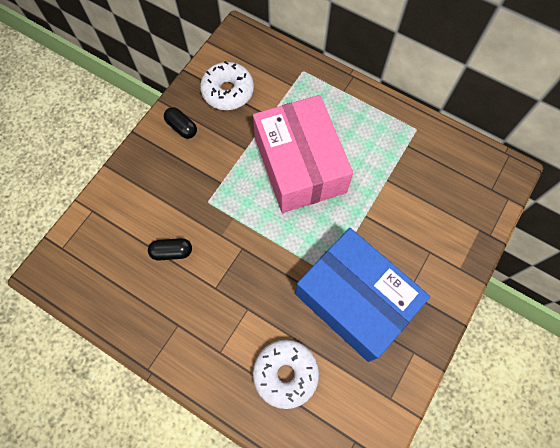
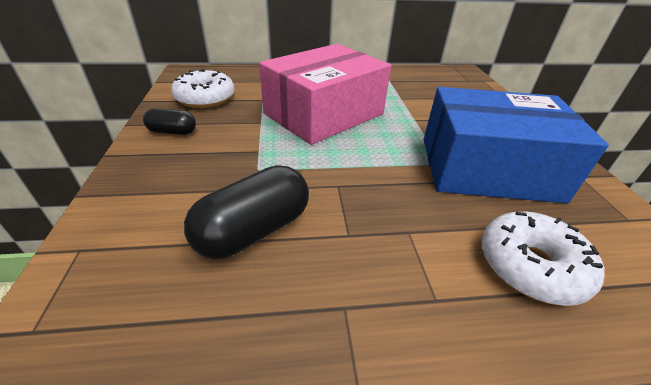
camera: 40 degrees left, 30 degrees down
black capsule [148,238,192,261] -> black capsule [184,165,309,259], size x1.77
pink box [253,95,353,213] -> pink box turned 75 degrees counterclockwise [259,44,391,145]

